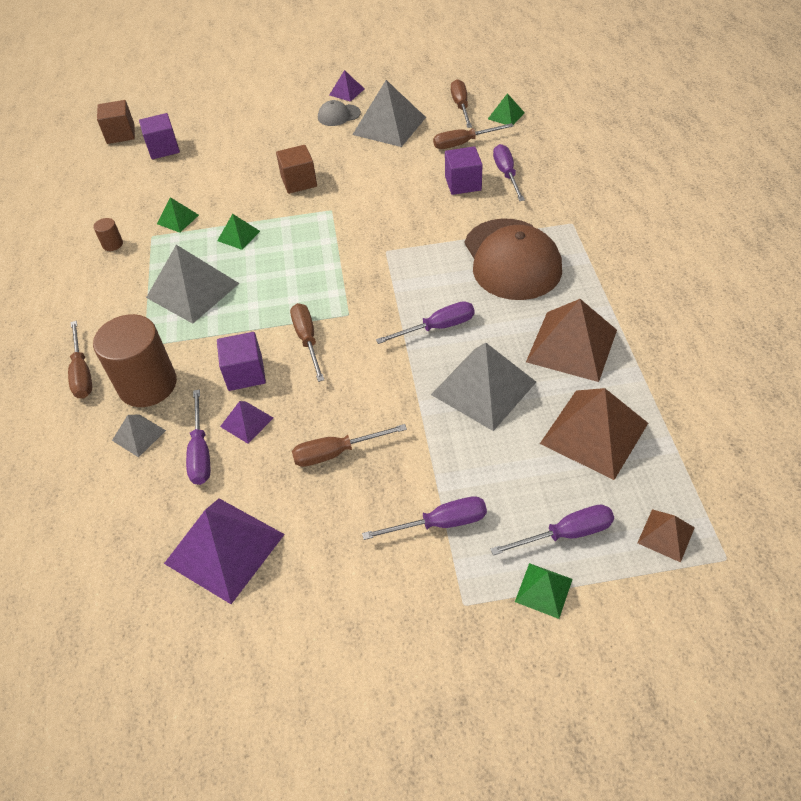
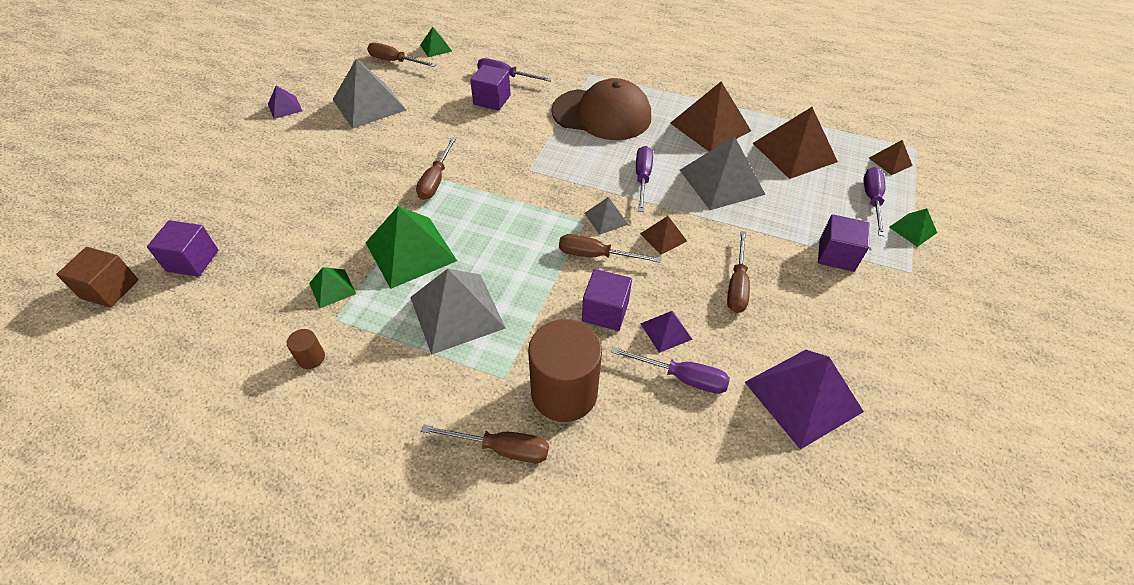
camera: 65 degrees left, 0 degrees up
grey pyramid [112,414,166,457] -> grey pyramid moved to [584,197,629,235]
green pyramid [217,214,260,250] -> green pyramid [365,206,457,289], size x2.01
brown cube [276,145,317,194] -> none
grey cap [318,100,361,126] -> none
purple screwdriver [362,496,487,540] -> purple cube [818,214,869,272]
brown screwdriver [433,123,514,149] -> brown screwdriver moved to [416,137,457,200]
none -> brown pyramid [640,216,687,255]

